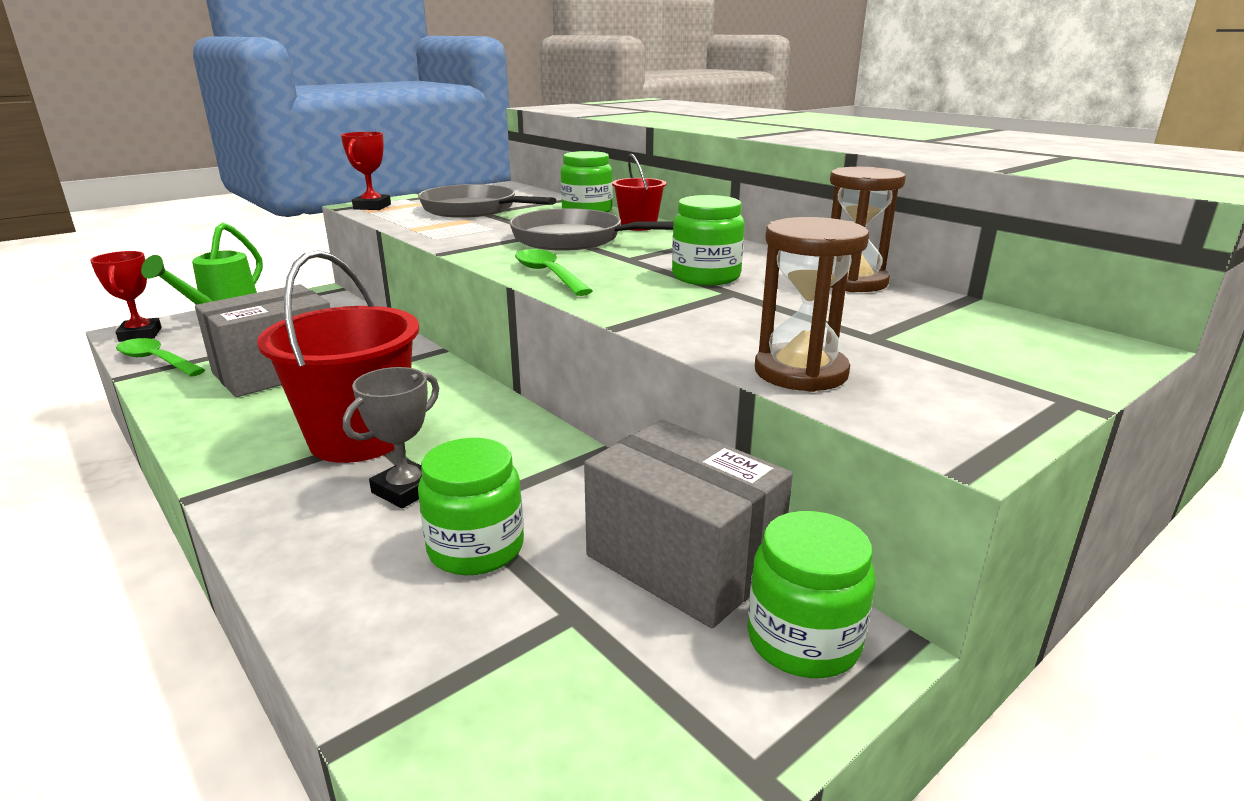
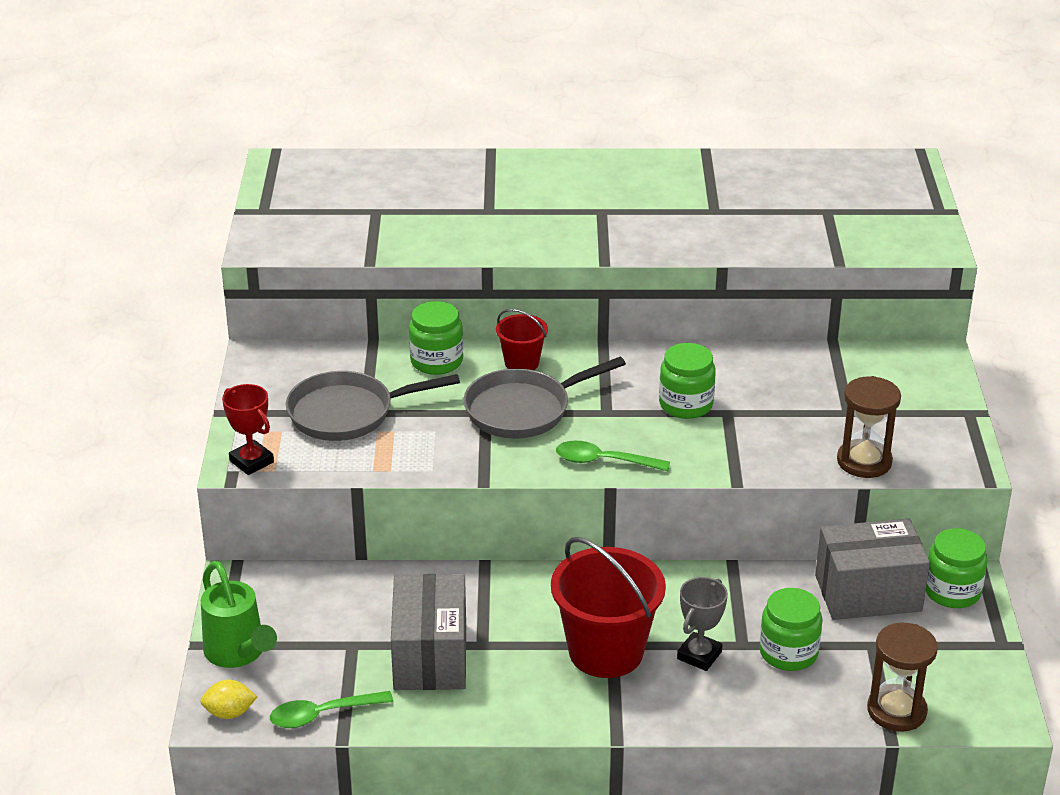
camera: 50 degrees left, 10 degrees up
red trophy [90,251,162,342] -> yellow lemon [200,680,257,719]
grey trophy [343,367,439,508] -> grey trophy turned 45 degrees clockwise [677,577,728,671]
brown hourglass [830,167,906,292] -> brown hourglass moved to [867,622,938,732]

